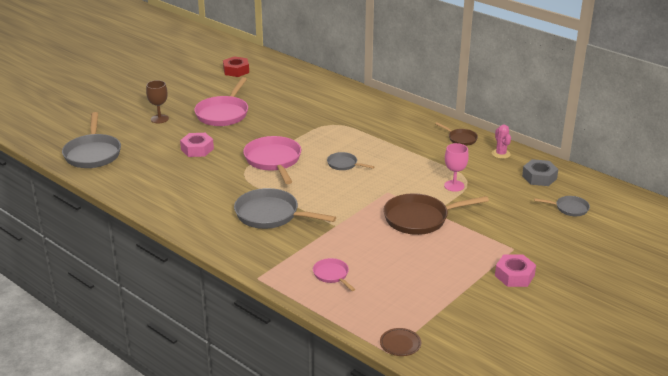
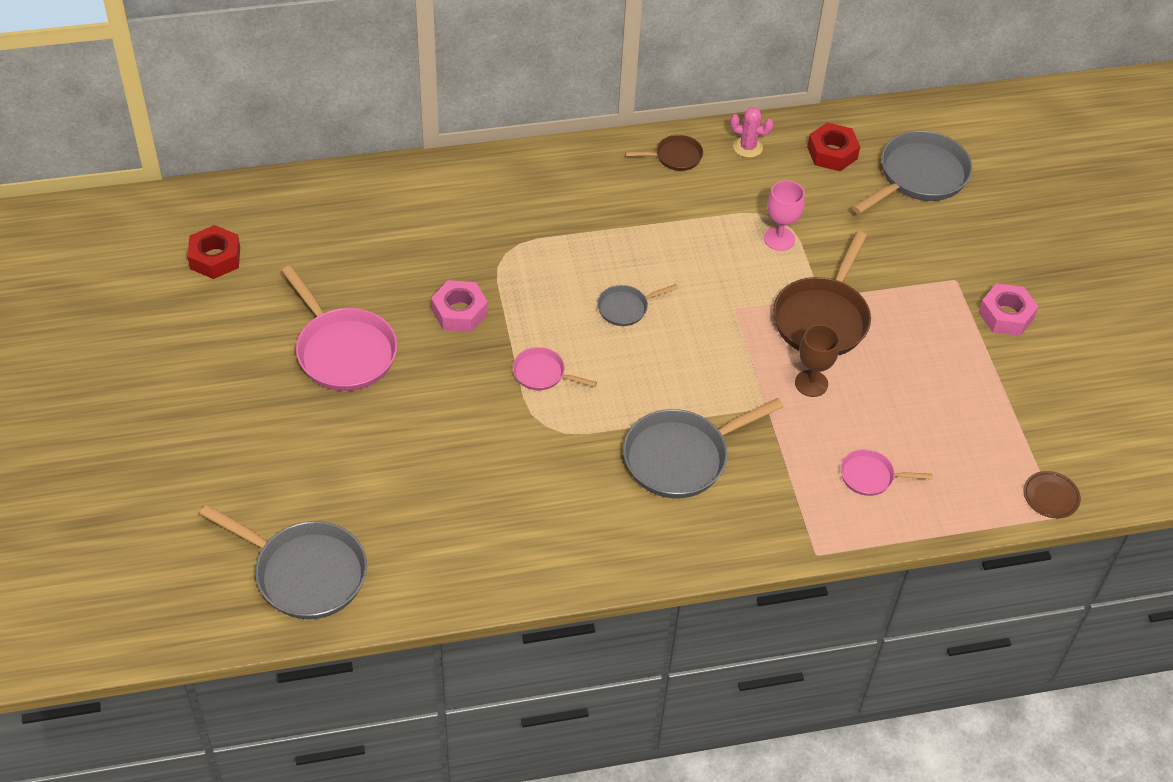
camera: 55 degrees left, 20 degrees up
brown goblet [146,80,169,123] -> brown goblet moved to [795,325,840,397]
pink nut [180,133,214,157] -> pink nut moved to [431,280,488,332]
pink pan [243,136,301,184] -> pink pan [513,347,597,390], size x0.52
grey nut [522,159,558,186] -> red nut [807,123,860,171]
grey pan [534,196,590,216] -> grey pan [852,131,973,214], size x1.93

